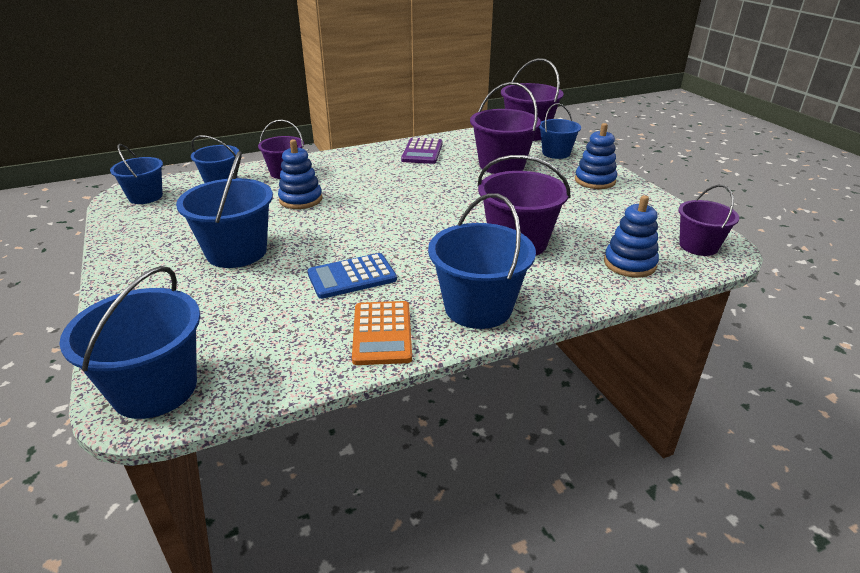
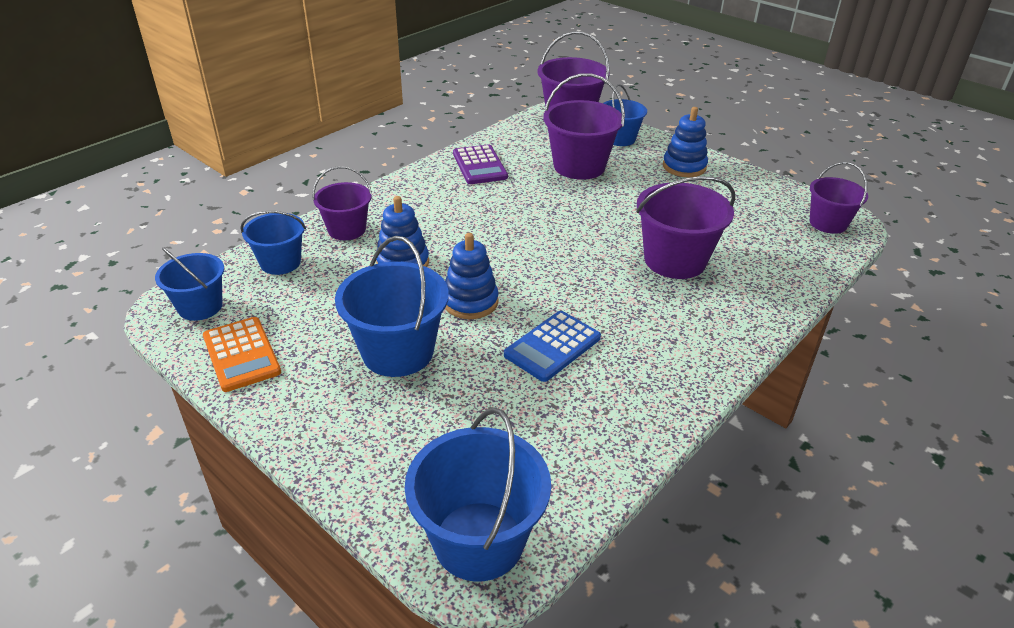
camera: 25 degrees left, 5 degrees up
orange calculator [352,301,412,365] -> orange calculator moved to [203,317,281,392]
blue bucket [428,193,536,329] -> none
blue stacking toy [604,195,659,278] -> blue stacking toy moved to [445,233,498,319]

